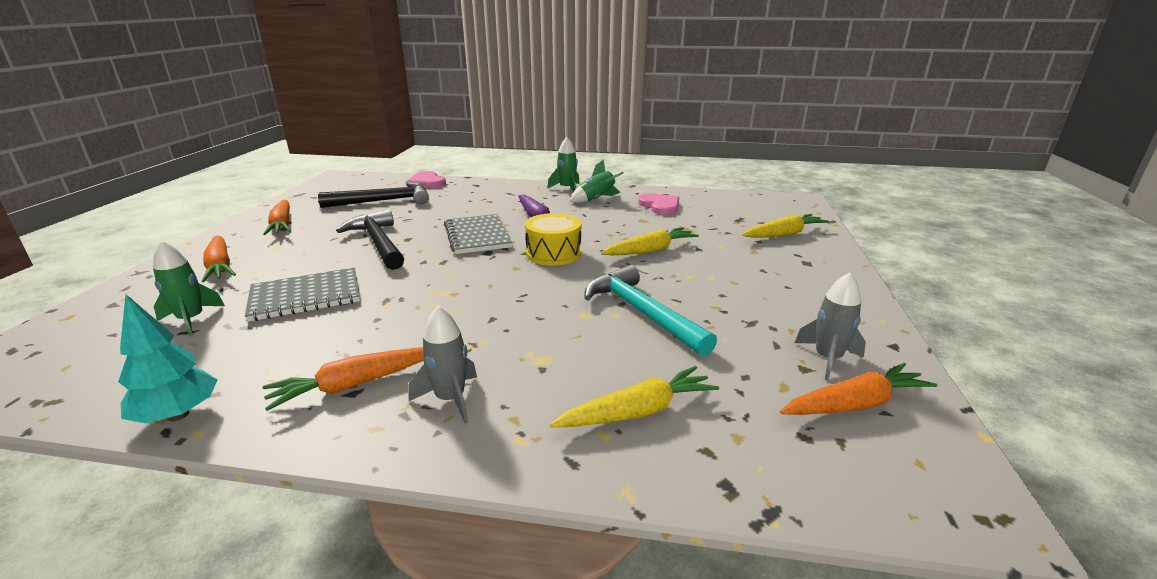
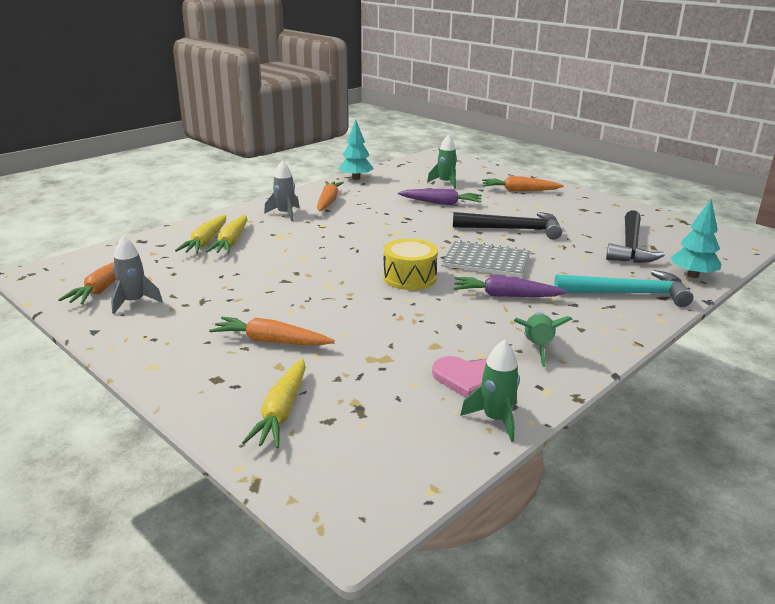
camera: 125 degrees right, 0 degrees up
grey notebook [245,267,360,322] -> purple carrot [398,189,482,205]
orange carrot [263,200,291,235] -> orange carrot moved to [209,317,335,345]
pink heart [407,171,446,188] -> turquoise tree [671,199,721,278]
green rocket [547,137,580,192] -> green rocket moved to [460,340,520,442]
turquoise hammer [584,265,717,357] -> turquoise hammer moved to [554,270,694,307]
yellow carrot [601,227,699,255] -> yellow carrot moved to [206,215,248,254]

